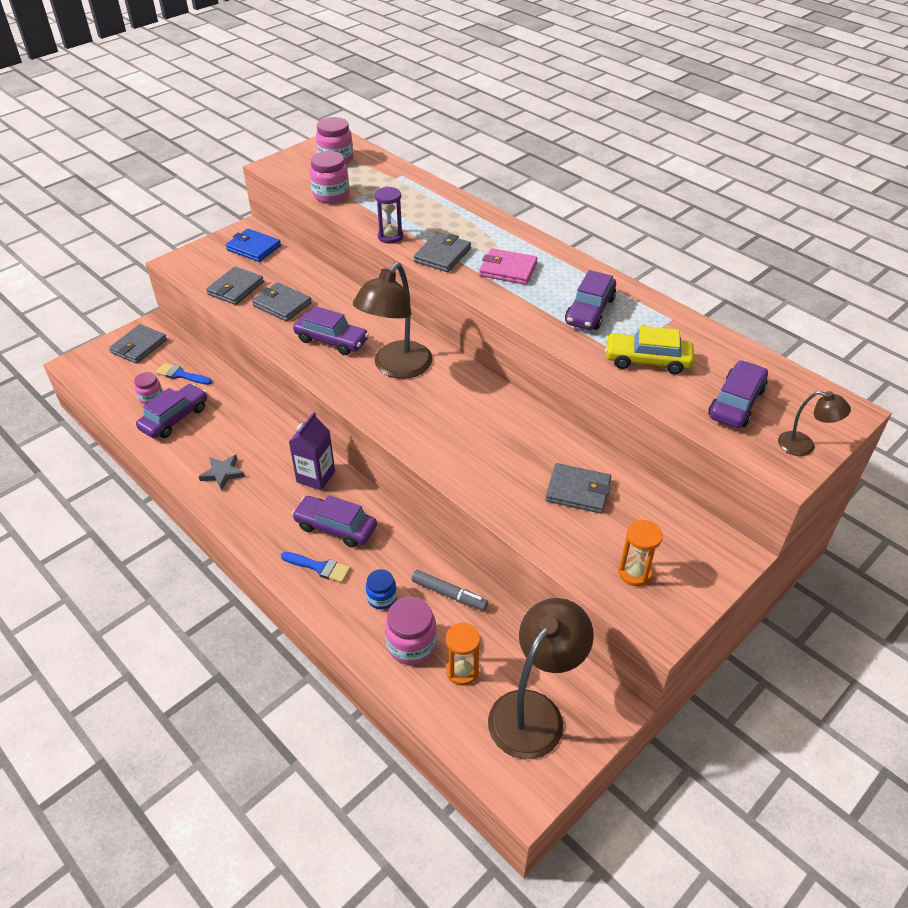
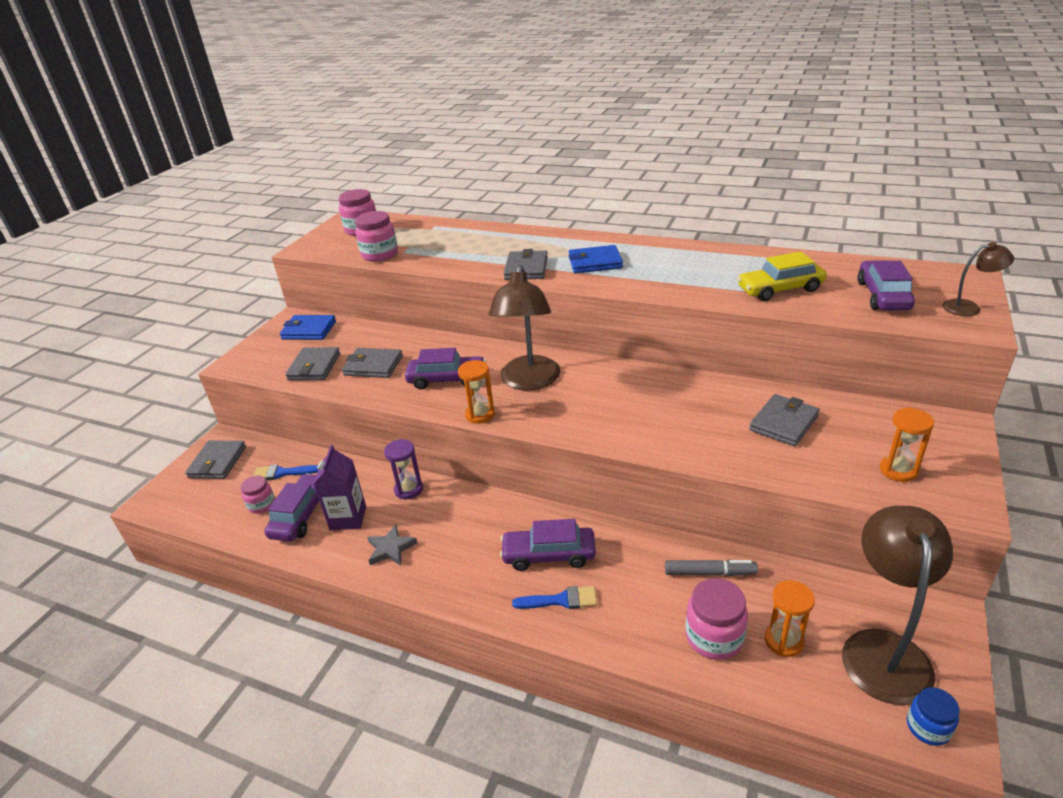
camera: 20 degrees left, 10 degrees down
purple carton [289,412,335,491] -> purple carton moved to [314,445,366,530]
blue jar [366,569,397,610] -> blue jar moved to [907,687,960,746]
purple hourglass [375,187,403,244] -> purple hourglass moved to [384,439,423,499]
pink wallet [479,248,538,285] -> blue wallet [569,245,623,273]
grey wallet [545,463,611,514] -> grey wallet turned 45 degrees counterclockwise [749,394,820,446]
purple car [565,270,616,330] -> none
none -> orange hourglass [458,360,495,424]

